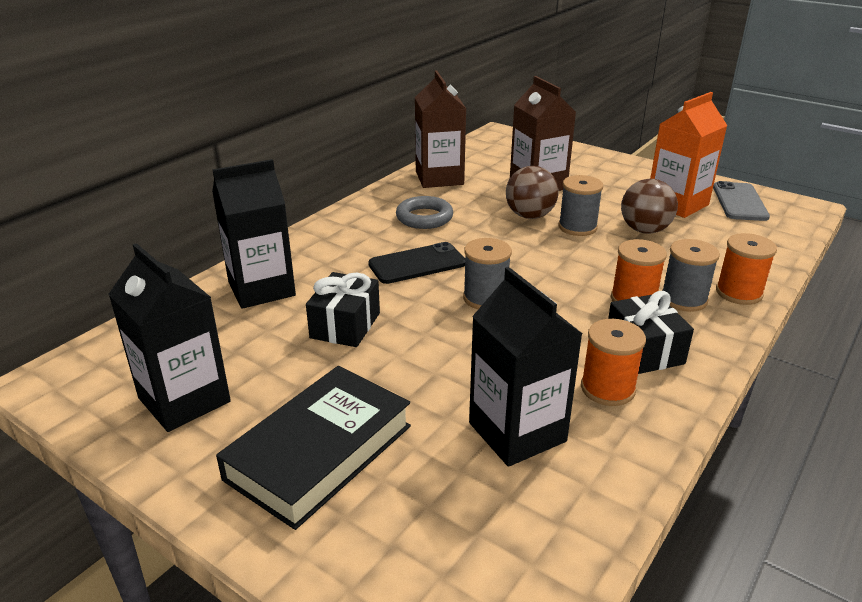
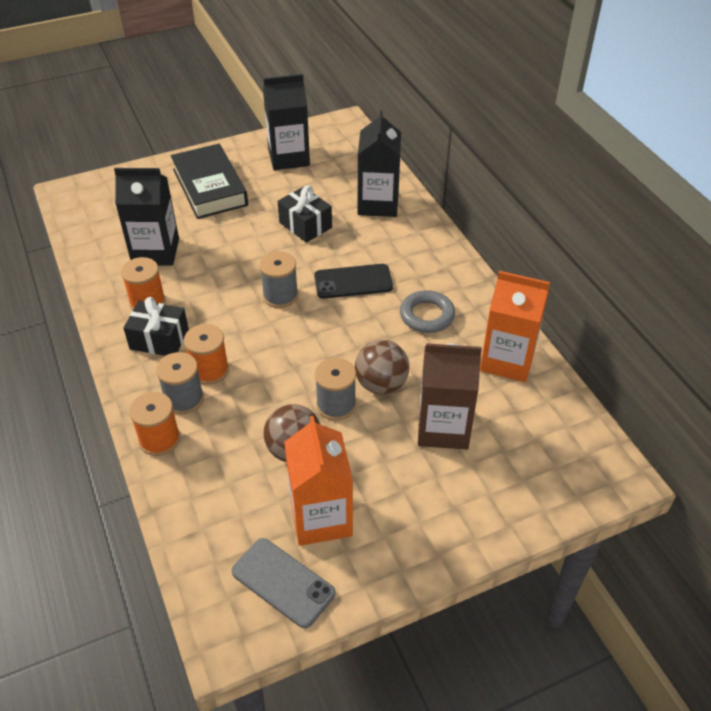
camera: 120 degrees right, 15 degrees up
black phone [368,242,465,284] -> black phone turned 75 degrees clockwise [314,264,393,299]
brown carton [415,71,466,188] -> orange carton [480,271,550,382]

